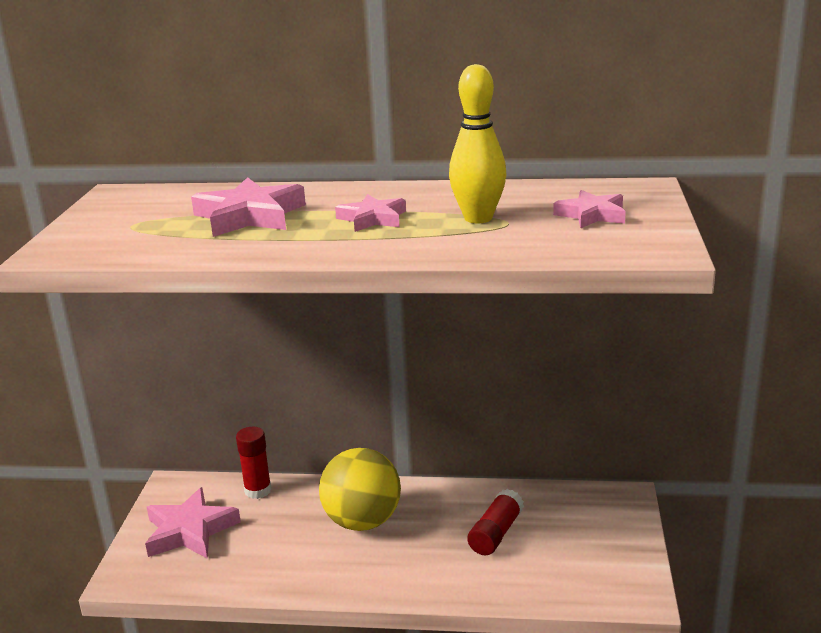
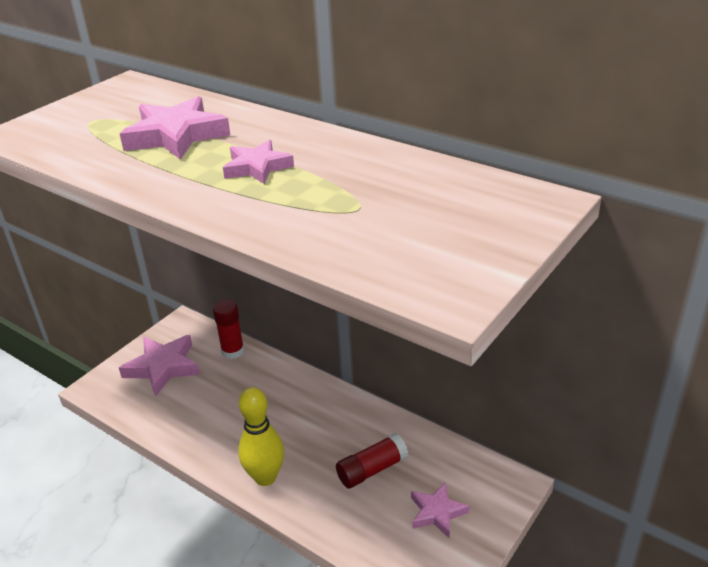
camera: 30 degrees right, 10 degrees up
yellow ball [319,448,401,531] -> none
yellow bowling pin [449,64,506,223] -> yellow bowling pin moved to [238,387,284,486]
pink star [553,190,626,228] -> pink star moved to [411,482,470,538]

